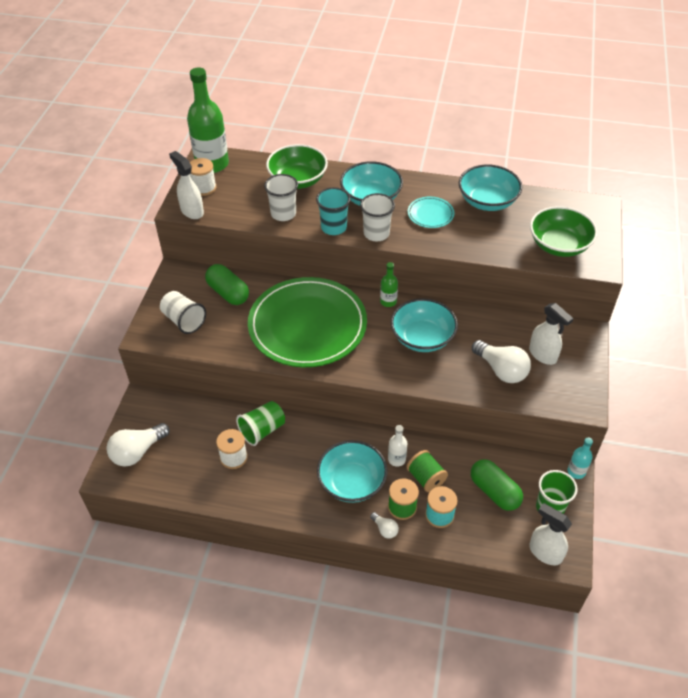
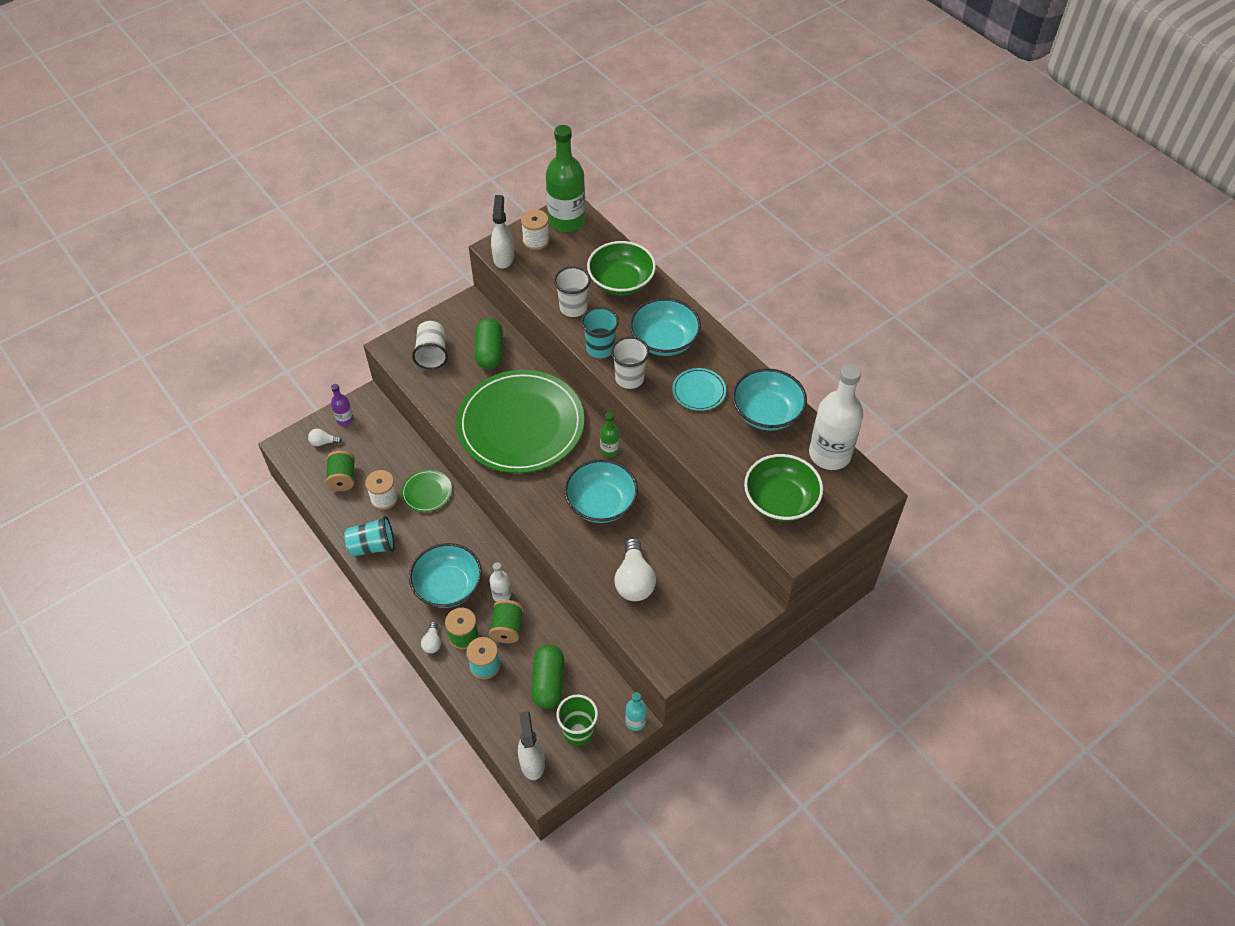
camera: 40 degrees right, 5 degrees up
white light bulb [106,423,170,466] -> white light bulb [308,429,342,446], size x0.50
green cup [236,401,285,446] -> green plate [401,470,452,512]
white spray bottle [529,303,574,365] -> none
none -> green spool [325,451,355,491]
none -> purple bottle [331,384,354,426]
none -> turquoise cup [344,516,394,556]
none -> white bottle [809,364,863,470]

